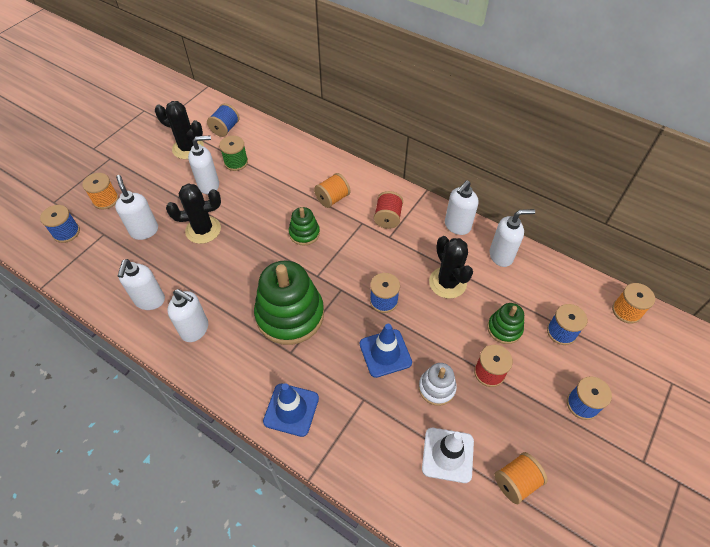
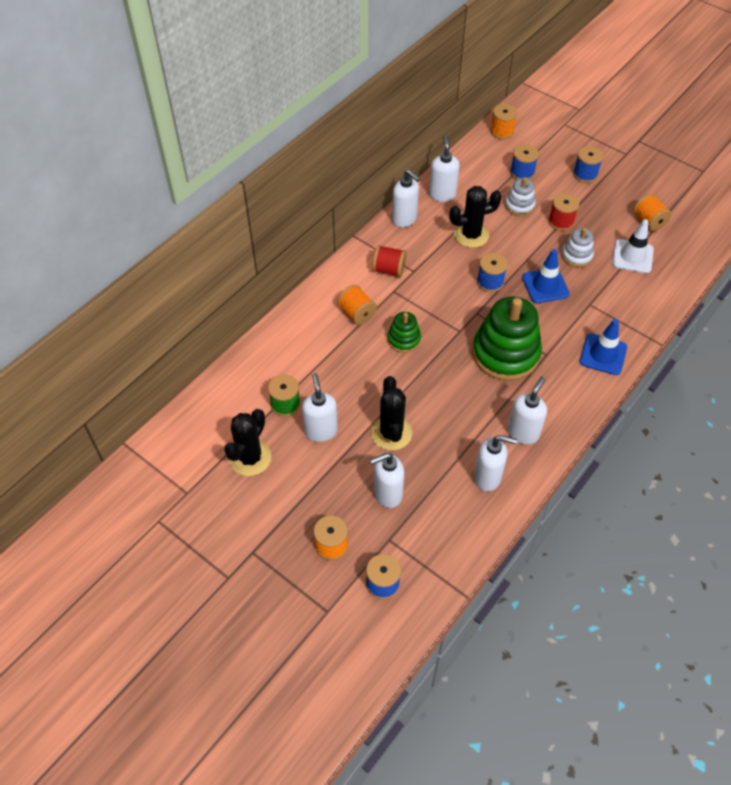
camera: 85 degrees left, 0 degrees up
blue spool [207,103,240,137] -> none
green stacking toy [487,303,524,344] -> white stacking toy [505,177,536,216]

